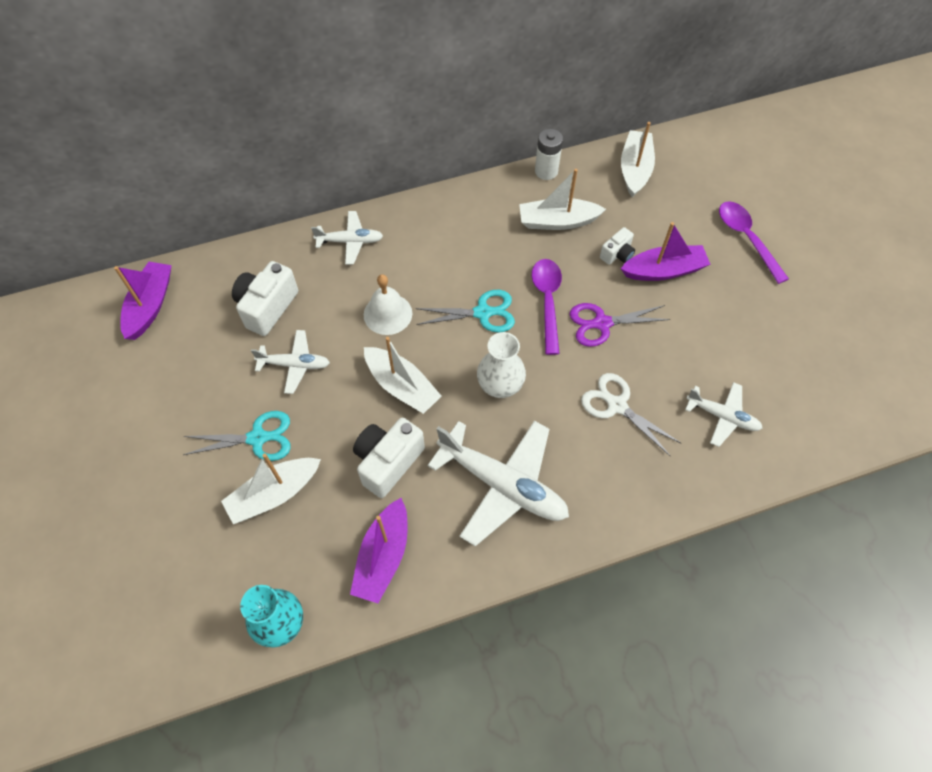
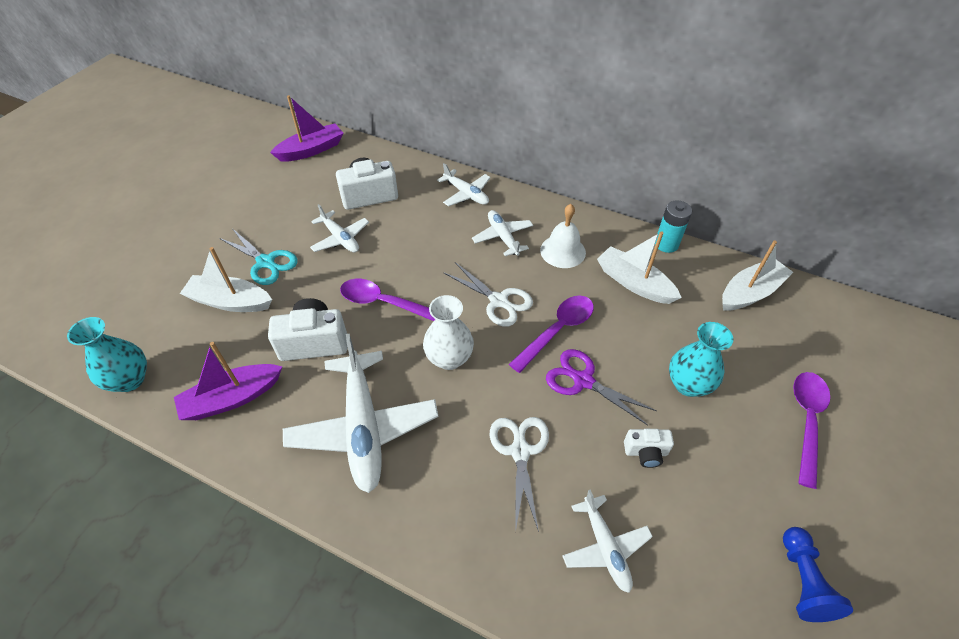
camera: 45 degrees right, 10 degrees down
white bell [364,274,412,335] -> white bell moved to [540,204,586,268]
white boat [364,337,442,414] -> purple spoon [340,279,435,321]
turquoise scissors [415,290,515,333] -> white scissors [443,262,533,327]
white battery [535,129,563,180] -> turquoise battery [655,200,692,253]
white camera [600,227,635,265] -> white camera moved to [624,429,674,468]
purple boat [621,222,710,281] -> turquoise vase [669,322,733,397]
none -> white plane [472,210,533,256]
none -> blue pawn [783,527,853,622]

